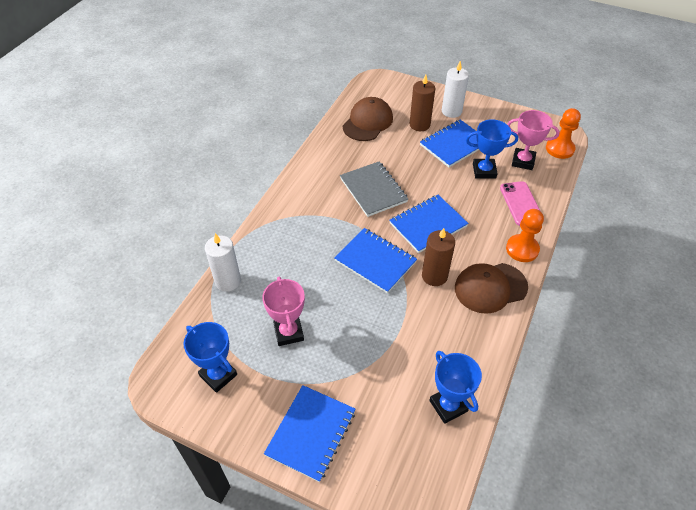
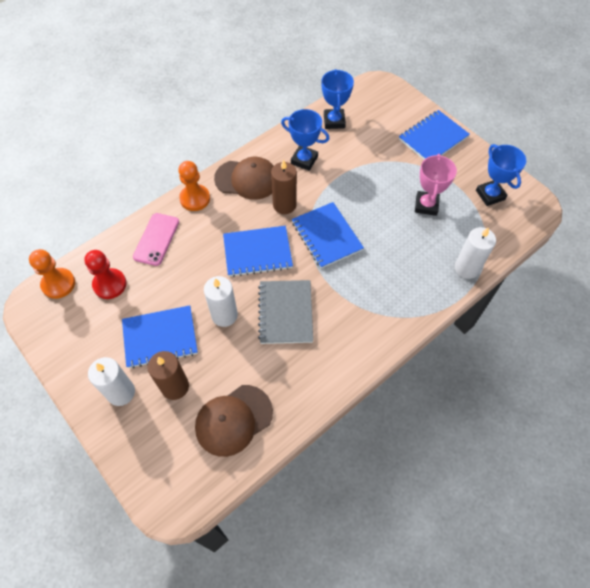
camera: 155 degrees left, 10 degrees up
blue trophy [466,119,518,178] -> blue trophy moved to [281,109,329,171]
pink trophy [507,110,560,170] -> red pawn [84,250,126,299]
none -> white candle [204,276,238,327]

